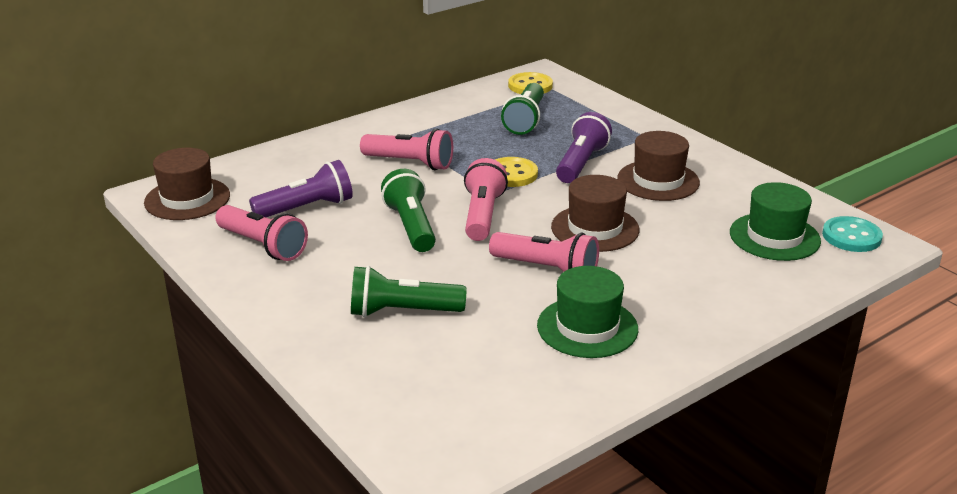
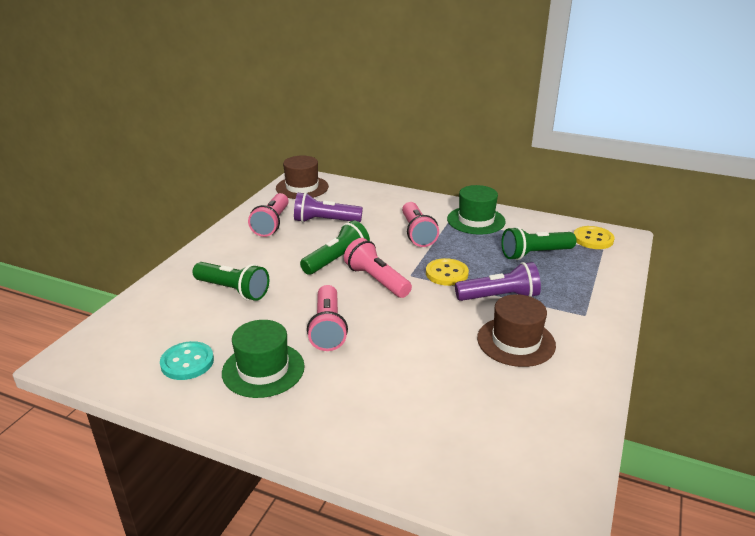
camera: 60 degrees right, 0 degrees up
purple flashlight [249,160,353,217] -> purple flashlight turned 150 degrees clockwise [294,192,363,223]
green flashlight [351,266,466,317] -> green flashlight turned 150 degrees clockwise [193,262,269,301]
pink flashlight [464,158,508,241] -> pink flashlight turned 105 degrees counterclockwise [344,238,412,298]
brown hat [551,175,640,252] -> none
green hat [730,182,821,261] -> green hat moved to [447,185,506,235]
turquoise button [822,216,883,252] -> turquoise button moved to [160,341,214,380]

